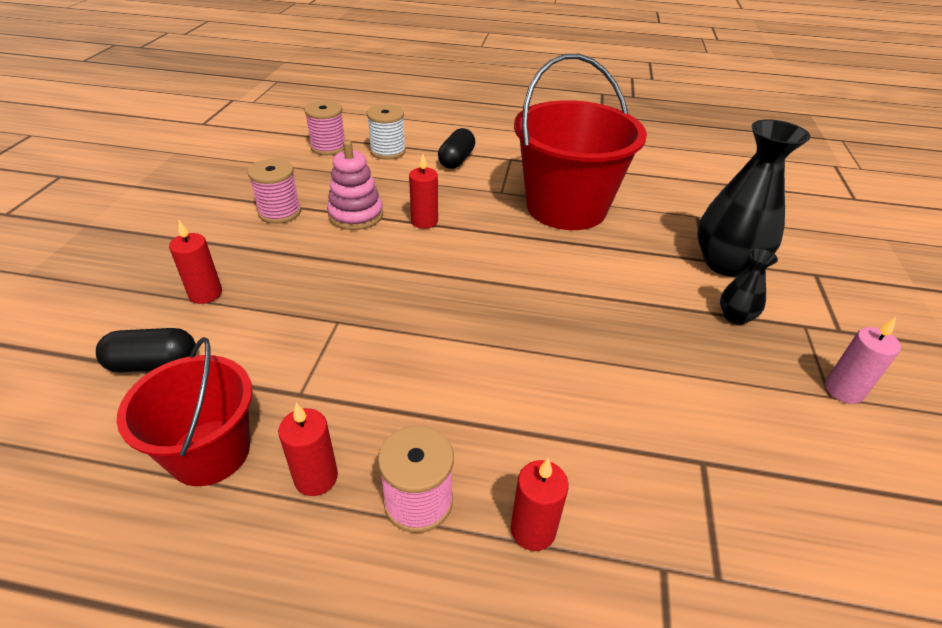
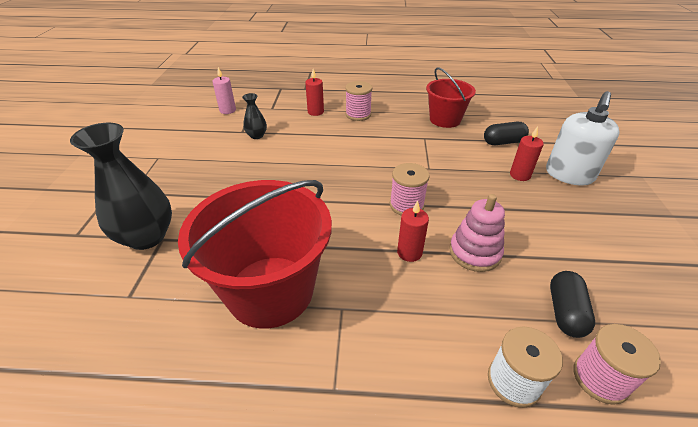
camera: 175 degrees right, 0 degrees up
pink spool [248,159,301,224] -> pink spool moved to [390,163,430,215]
red candle [278,403,338,496] -> none
black capsule [438,128,475,169] -> black capsule moved to [550,271,595,338]
black vase [720,248,778,325] -> black vase moved to [242,93,267,139]
pink candle [825,317,901,404] -> pink candle moved to [212,67,236,114]
none -> white soap dispenser [546,91,620,185]

